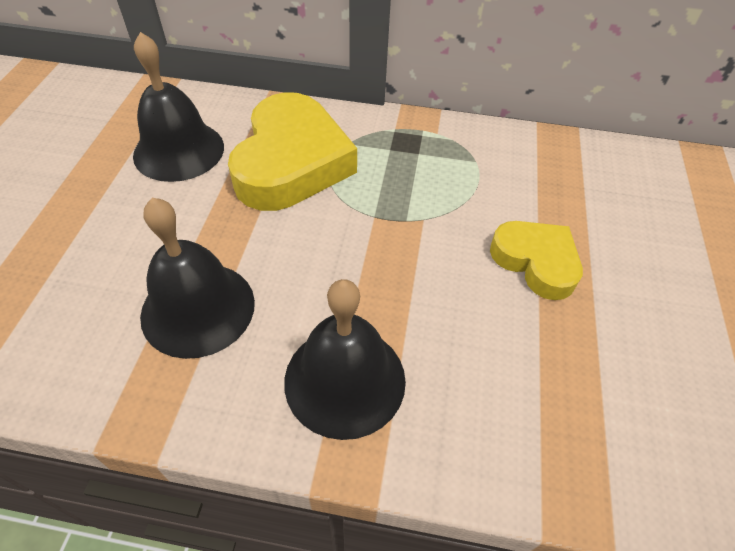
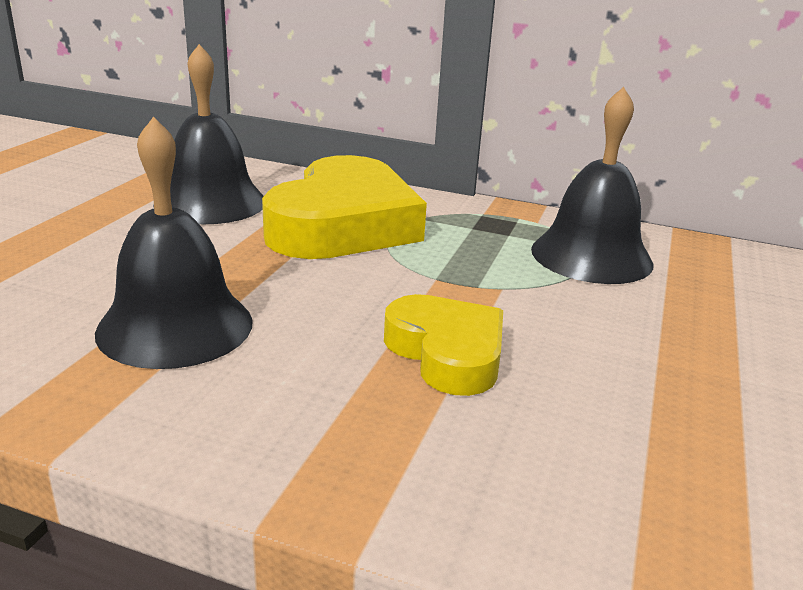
camera: 10 degrees right, 25 degrees down
black bell [284,279,406,440] -> black bell moved to [531,87,654,284]
yellow heart [490,221,583,300] -> yellow heart moved to [384,294,503,396]

